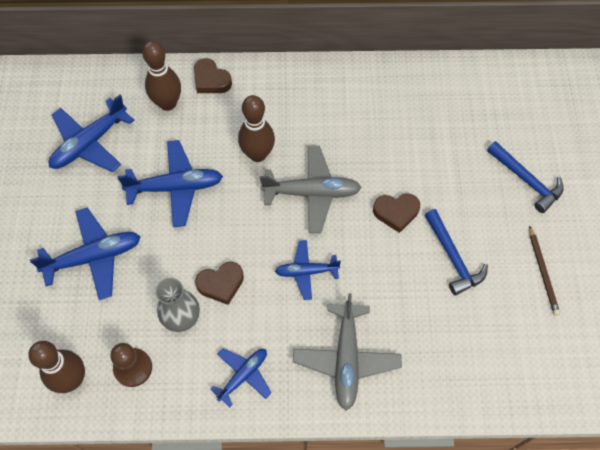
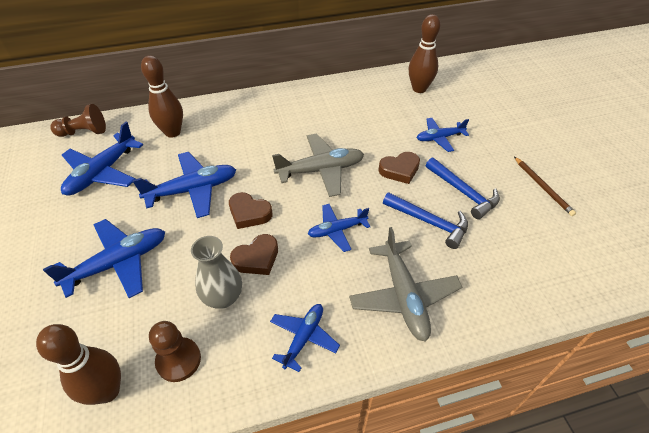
camera: 15 degrees left, 15 degrees down
brown heart [194,58,232,93] -> brown heart moved to [229,192,273,229]
brown bowling pin [238,95,275,162] -> brown bowling pin moved to [409,14,441,93]
blue hammer [487,141,564,213] -> blue hammer moved to [383,192,468,249]
none -> brown pawn [50,104,106,137]
none -> blue plane [417,118,469,152]

